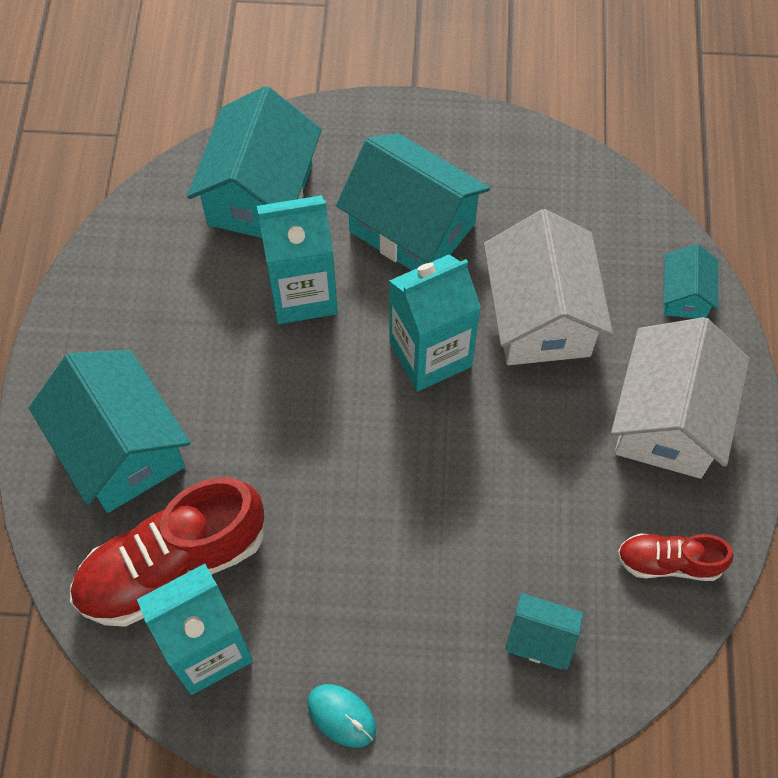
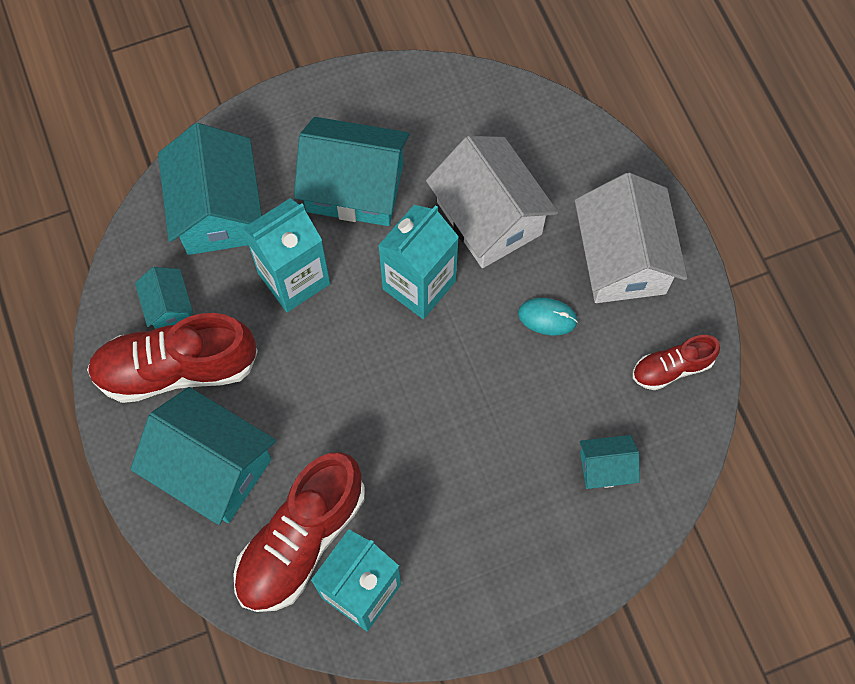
camera: 25 degrees left, 5 degrees up
turquoise mouse [307,684,376,748] -> turquoise mouse moved to [518,298,578,335]
turquoise house [663,244,718,318] -> turquoise house moved to [135,267,193,329]
none -> red shoe [87,313,258,403]

